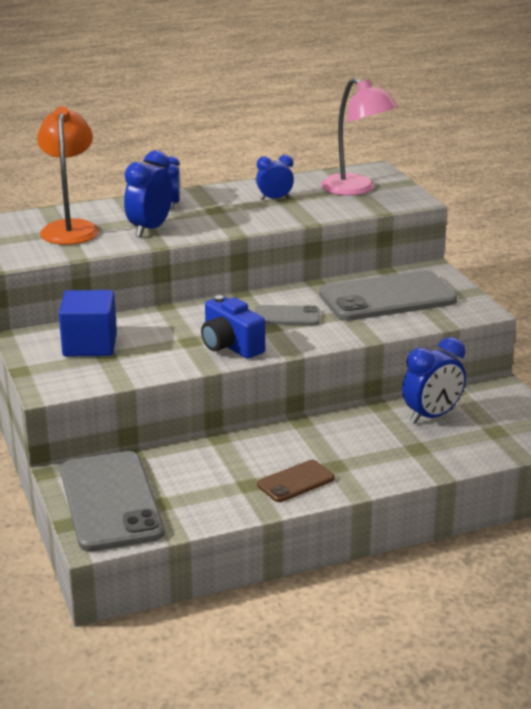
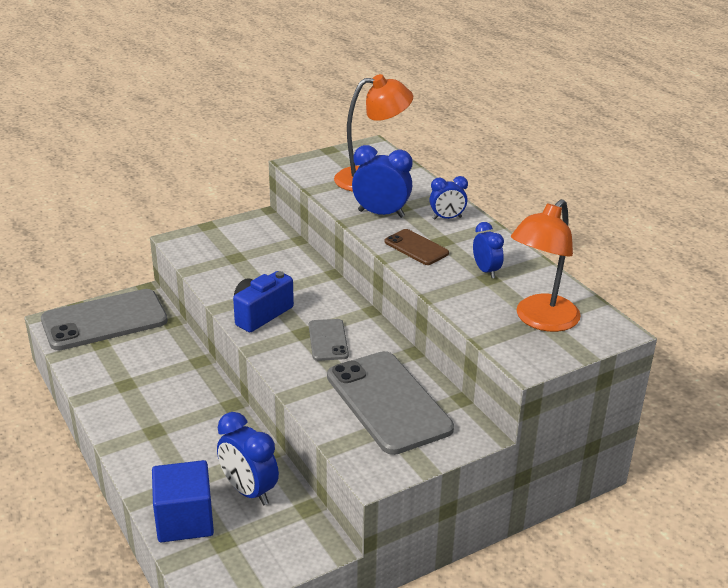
camera: 80 degrees right, 5 degrees up
blue cube [59,290,117,357] -> blue cube moved to [152,460,214,542]
brown phone [257,460,335,502] -> brown phone moved to [385,229,449,265]
pink lamp [321,78,398,196] -> orange lamp [511,199,581,332]

